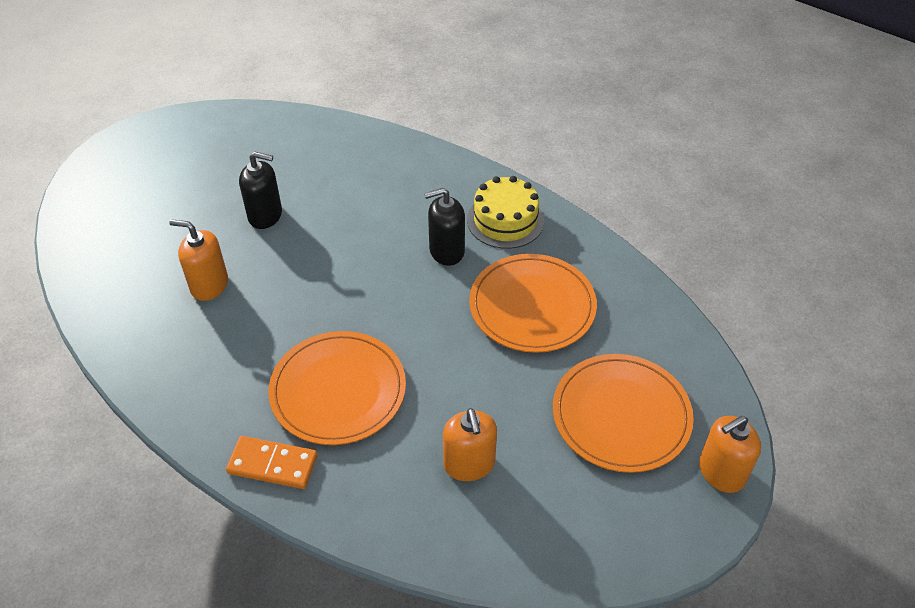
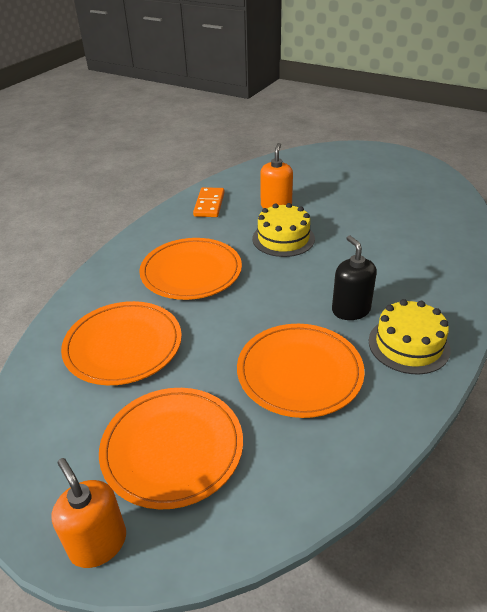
camera: 85 degrees right, 10 degrees down
orange domino [226,436,317,489] -> orange domino moved to [193,187,225,217]
black soap dispenser [239,152,282,229] -> none
orange soap dispenser [443,408,497,481] -> orange plate [61,301,182,385]
none -> yellow cake [252,203,315,257]

